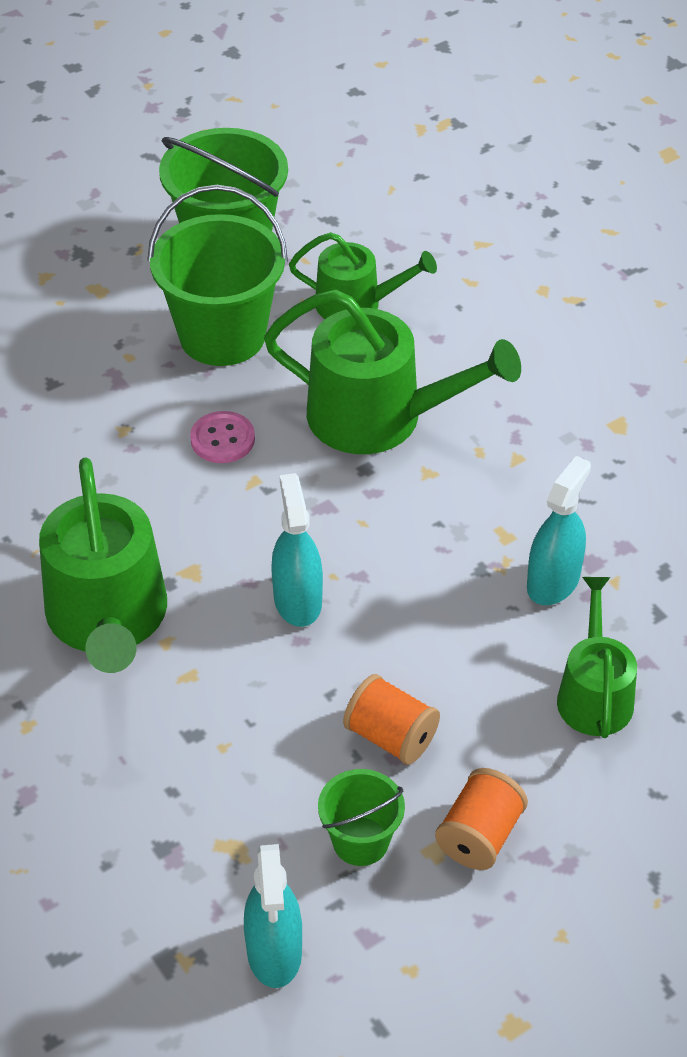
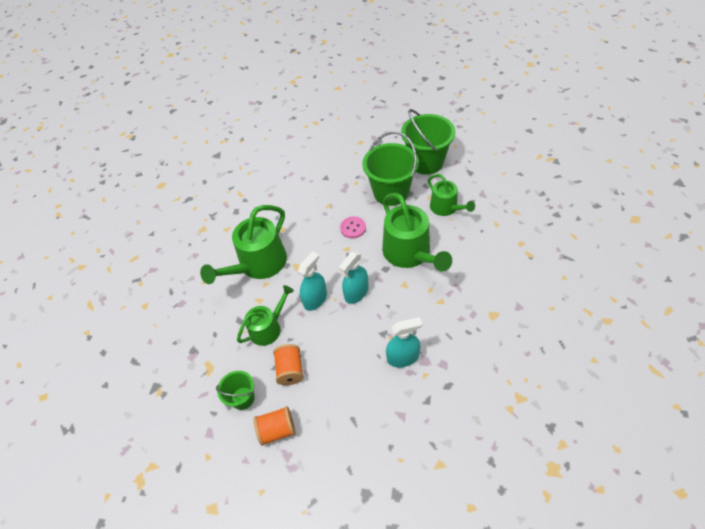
camera: 50 degrees right, 5 degrees up
turquoise spray bottle [244,844,302,988] -> turquoise spray bottle moved to [339,251,368,304]
green watering can [557,577,637,738] -> green watering can moved to [237,285,294,346]

